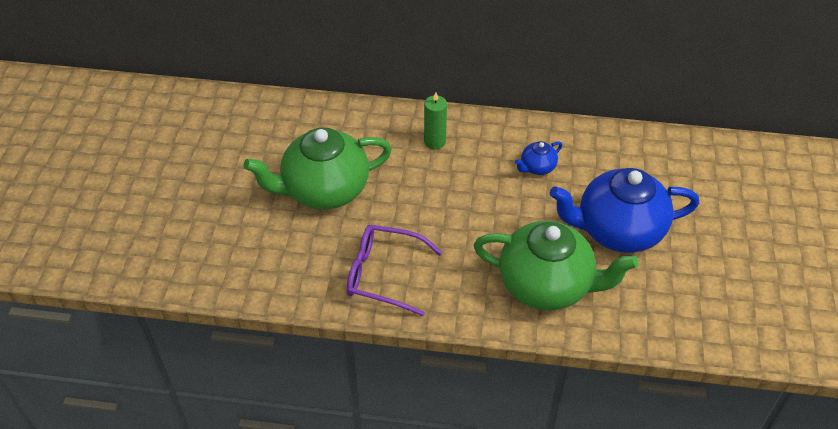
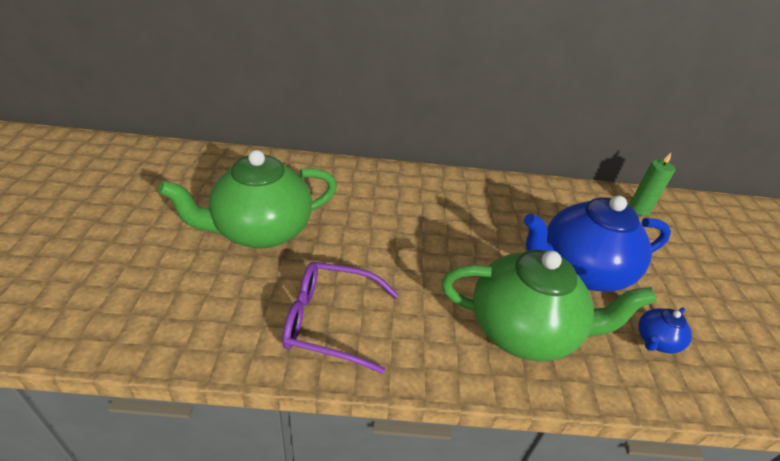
camera: 10 degrees left, 10 degrees down
green candle [424,92,447,149] -> green candle moved to [629,153,675,216]
blue teapot [515,141,562,175] -> blue teapot moved to [638,307,692,353]

